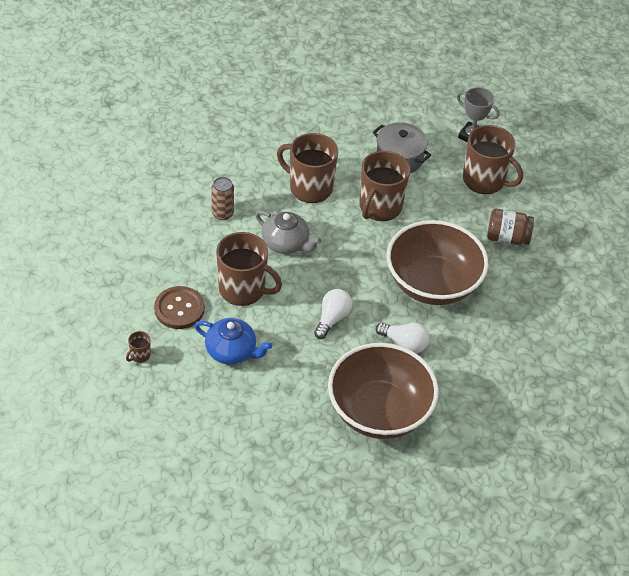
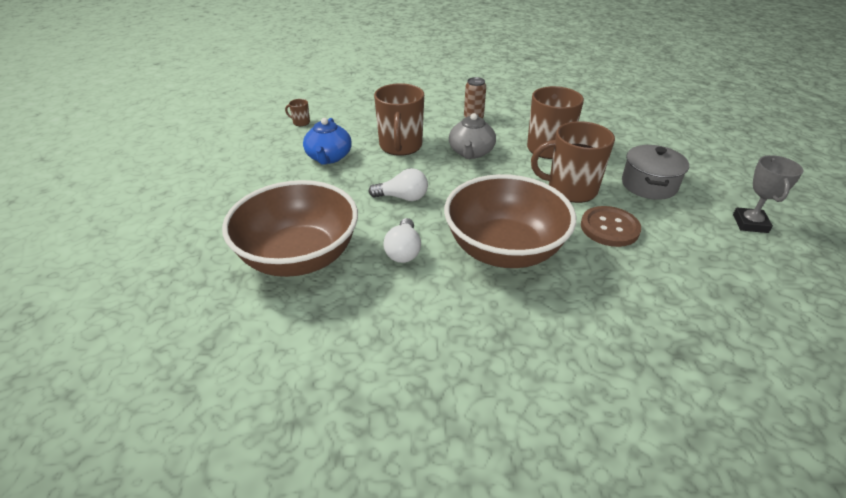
camera: 70 degrees right, 10 degrees down
brown button [154,286,205,329] -> brown button moved to [581,206,641,247]
brown mug [463,125,523,194] -> none
brown jar [487,209,534,245] -> none

